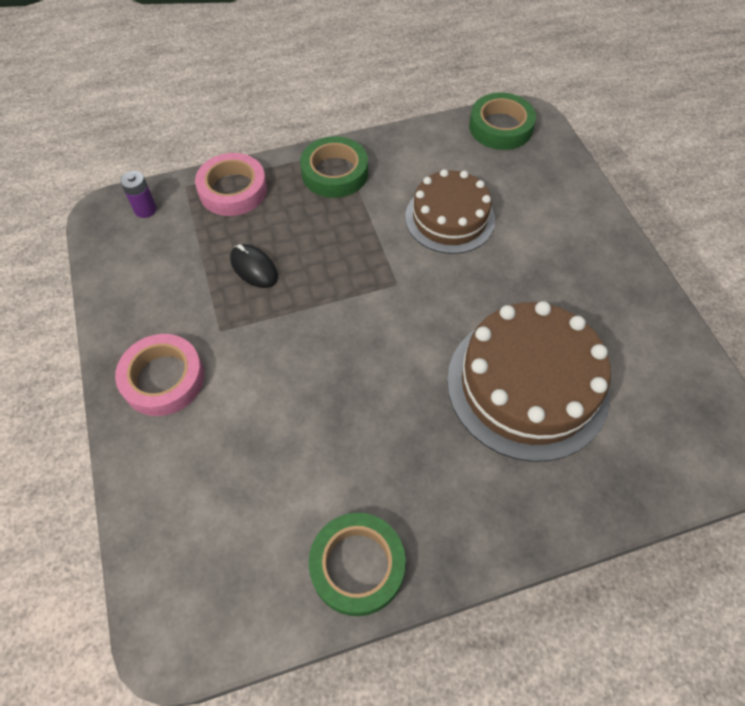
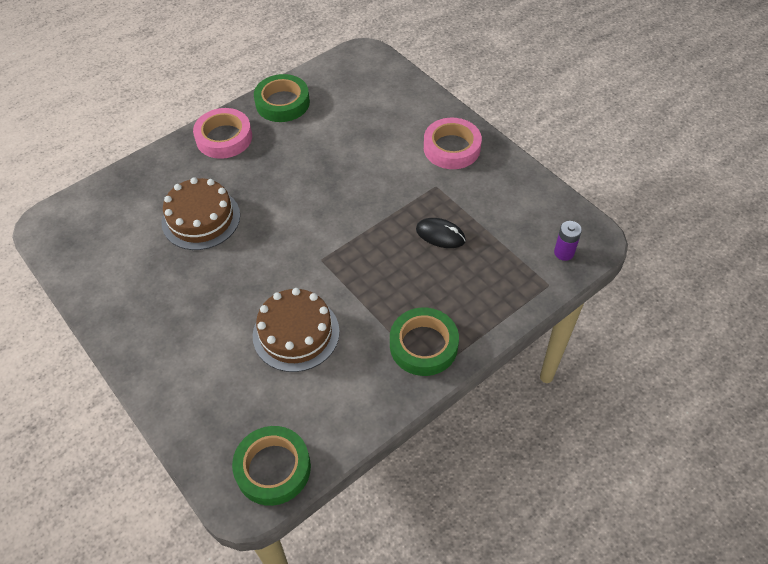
camera: 160 degrees right, 5 degrees down
pink tape [195,153,267,216] -> pink tape moved to [193,108,252,159]
brown cake [447,301,611,462] -> brown cake [162,177,240,250], size x0.65

